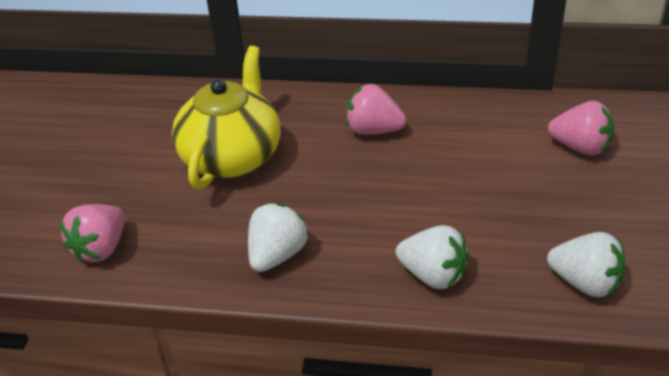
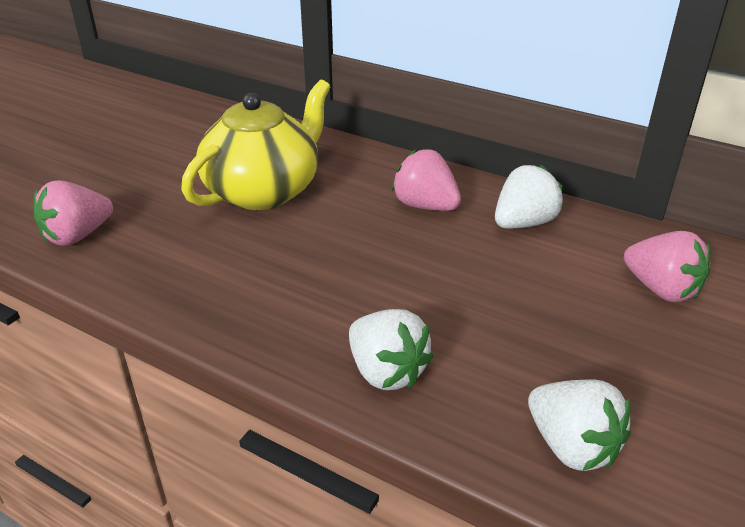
camera: 20 degrees right, 5 degrees down
white strawberry [248,203,309,272] -> white strawberry moved to [495,165,563,229]

